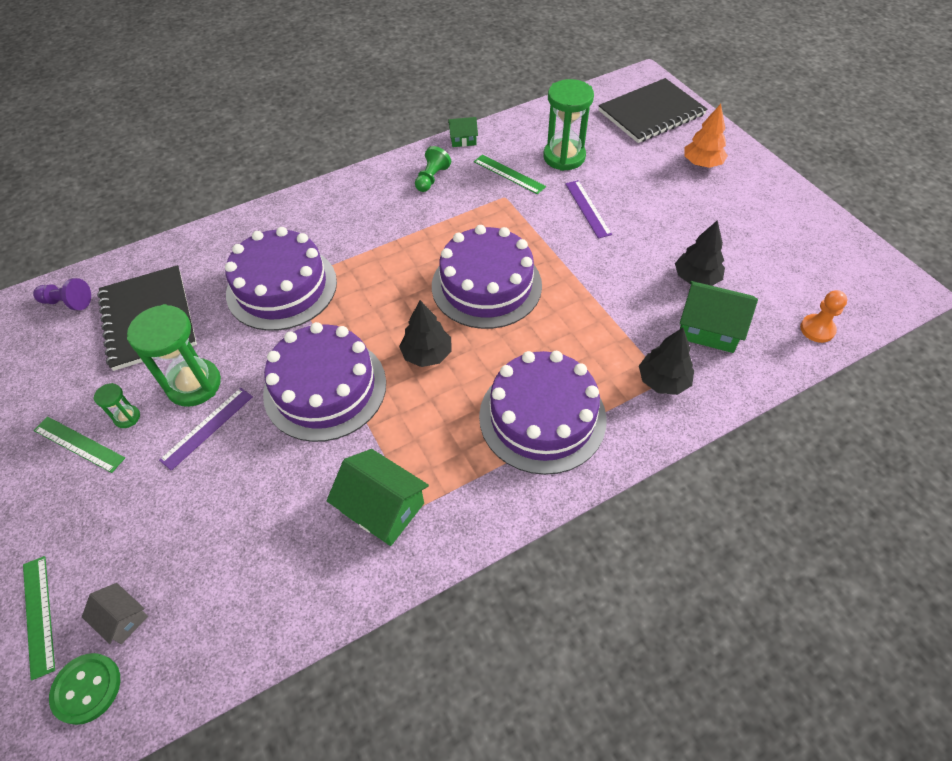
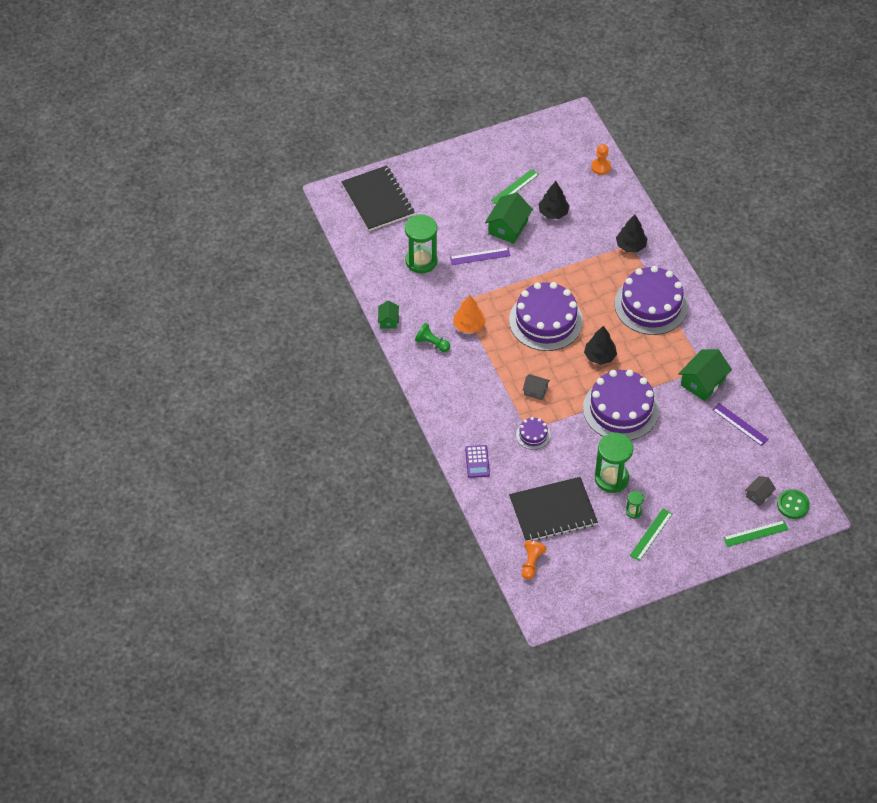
camera: 85 degrees left, 0 degrees up
purple pawn [33,278,91,310] -> orange pawn [522,541,547,580]
purple ruler [159,388,253,471] -> purple ruler moved to [712,403,769,446]
purple cake [225,227,337,331] -> purple cake [516,417,550,450], size x0.45
green ruler [474,154,546,194] -> green ruler moved to [491,169,539,204]
green house [680,281,758,353] -> green house moved to [485,193,533,244]
orange tree [684,104,728,168] -> orange tree moved to [453,295,486,334]
none -> purple calculator [465,445,490,478]
none -> grey house [523,374,550,400]

